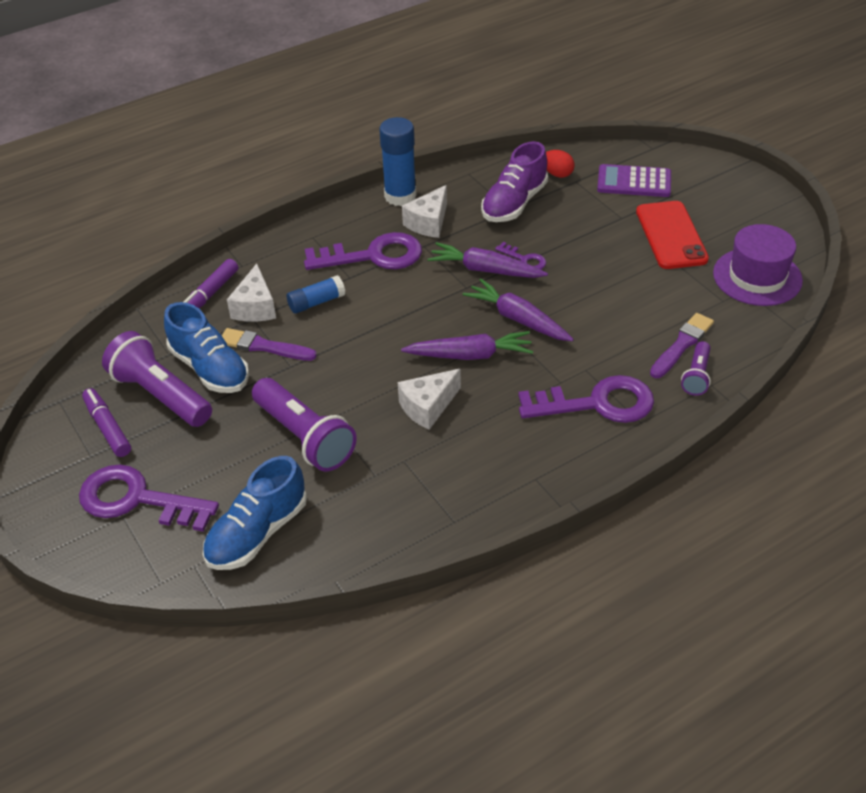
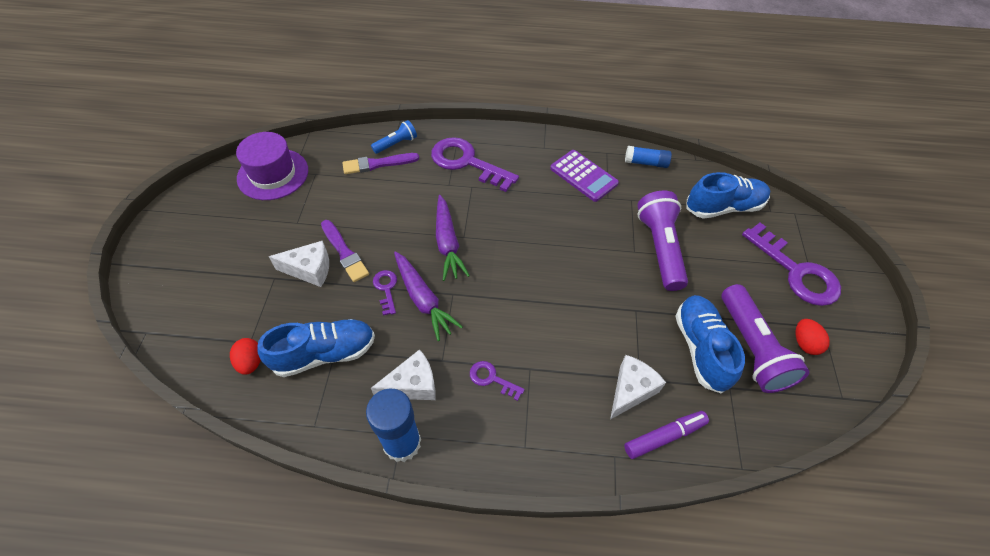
camera: 145 degrees left, 10 degrees up
purple marker [82,388,131,457] -> red egg [795,319,830,355]
purple brush [222,328,317,361] -> purple brush moved to [321,220,369,282]
blue glue stick [287,275,345,314] -> blue glue stick moved to [625,146,672,168]
purple key [304,232,422,270] -> purple key [470,361,525,401], size x0.47
white cheese [398,369,461,430] -> white cheese moved to [269,241,329,287]
purple carrot [401,331,533,360] -> none
purple shoe [481,141,548,222] -> blue shoe [258,319,375,377]
purple calculator [597,164,671,197] -> purple calculator moved to [550,150,619,202]
red phone [636,201,709,269] -> none
purple flashlight [681,341,711,396] -> blue flashlight [371,120,417,154]

